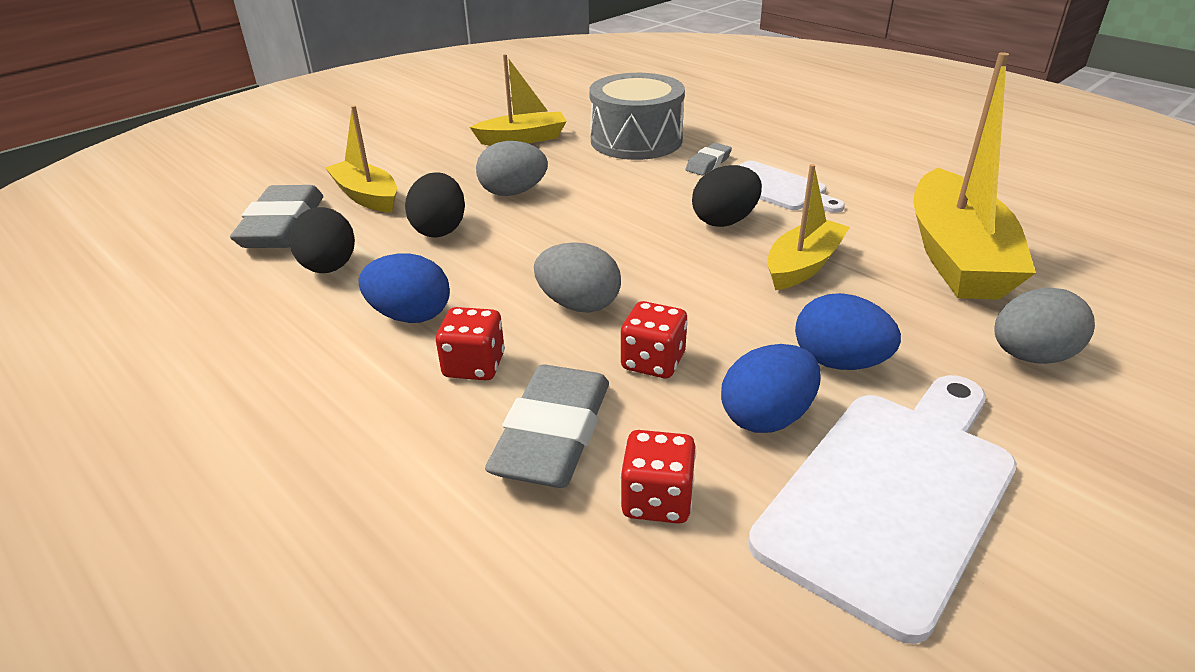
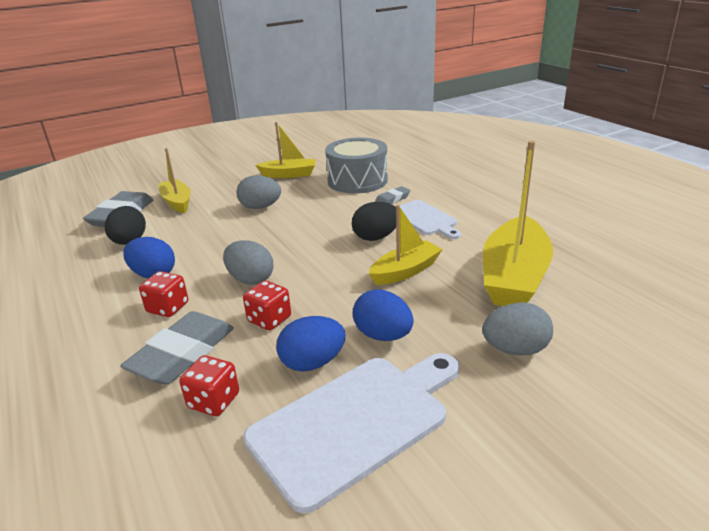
camera: 15 degrees right, 5 degrees down
black egg [405,172,465,238] -> none

